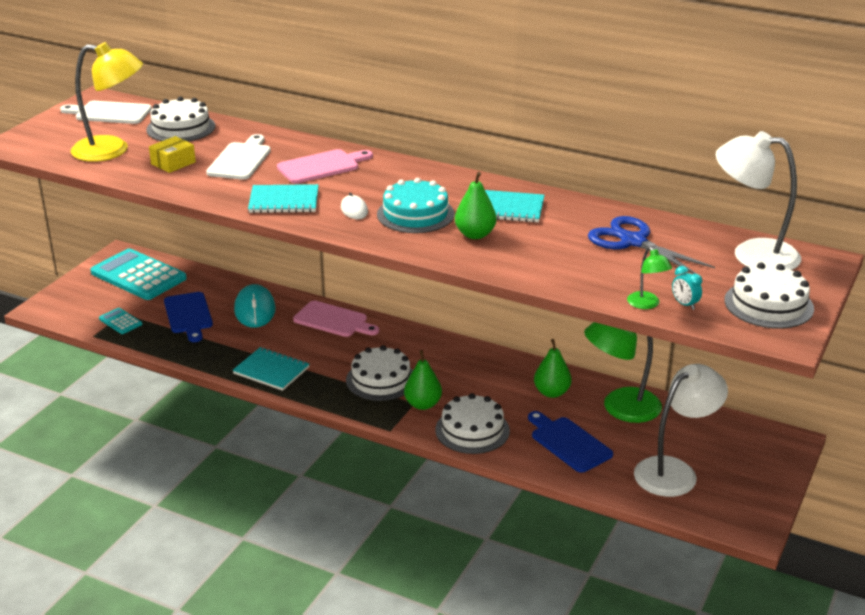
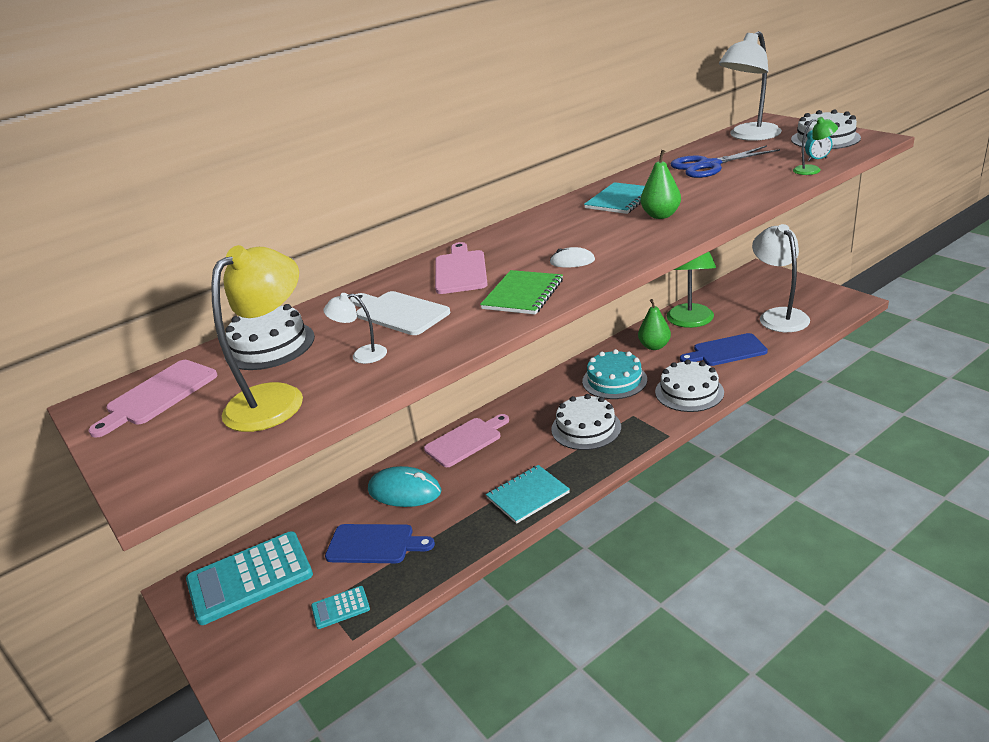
camera: 60 degrees left, 0 degrees up
white cutting board [60,101,152,124] -> pink cutting board [89,360,218,438]
yellow box [149,136,196,173] -> white lamp [323,293,387,364]
turquoise notebook [248,184,318,213] -> green notebook [480,270,563,315]
turquoise cake [377,178,455,233] -> turquoise cake moved to [582,349,647,399]
green pear [404,350,442,410] -> none

